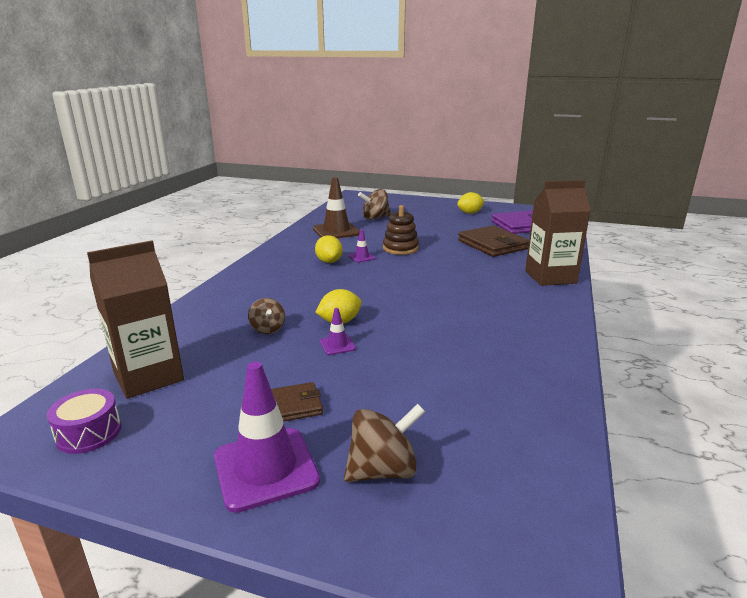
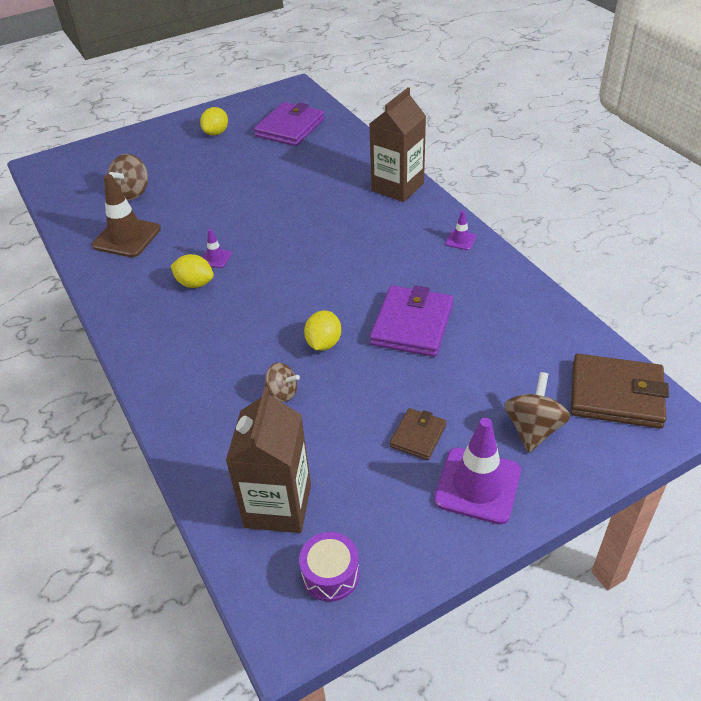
camera: 45 degrees left, 20 degrees up
purple traffic cone [320,308,356,355] -> purple traffic cone moved to [445,211,476,250]
brown stacking toy [383,205,419,255] -> none
brown wallet [458,225,529,257] -> brown wallet moved to [570,354,669,429]
none -> purple wallet [370,285,453,357]

